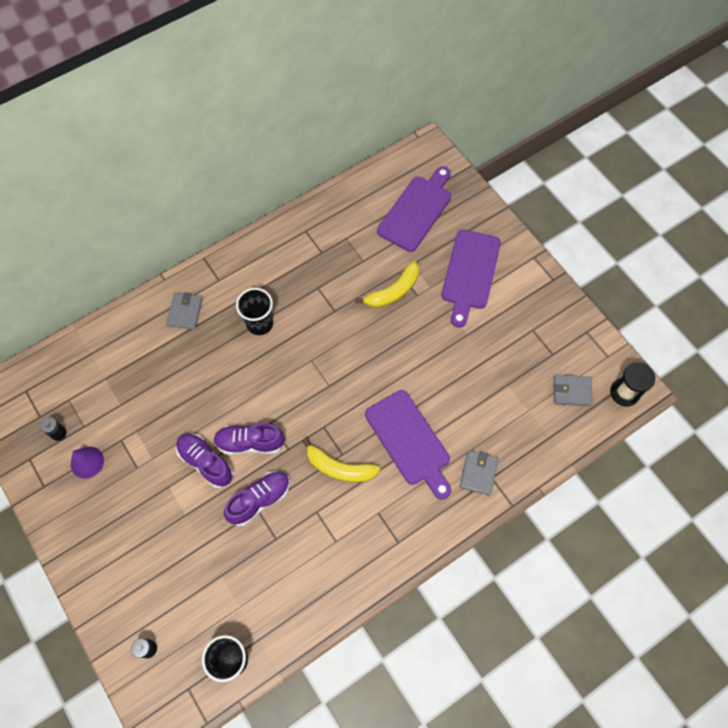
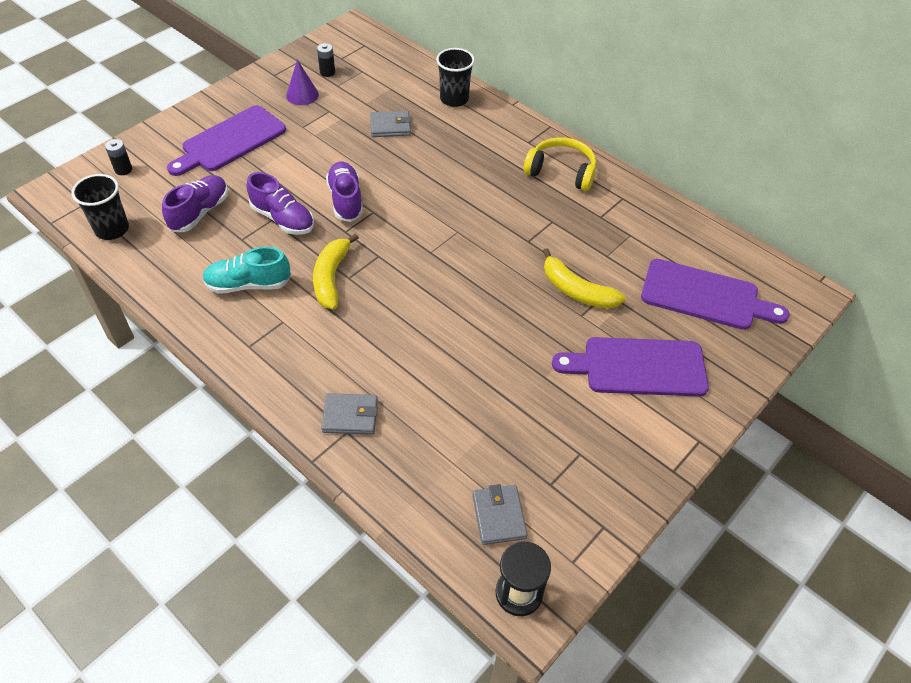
camera: 75 degrees right, 15 degrees down
grey wallet [166,292,203,330] -> grey wallet moved to [370,111,411,137]
purple shoe [176,433,233,488] -> purple shoe moved to [162,175,228,232]
black cup [236,288,273,335] -> black cup moved to [436,48,475,107]
purple cutting board [365,390,451,500] -> purple cutting board moved to [167,105,286,176]
none -> turquoise shoe [202,247,291,293]
none -> yellow headphones [524,137,597,191]

